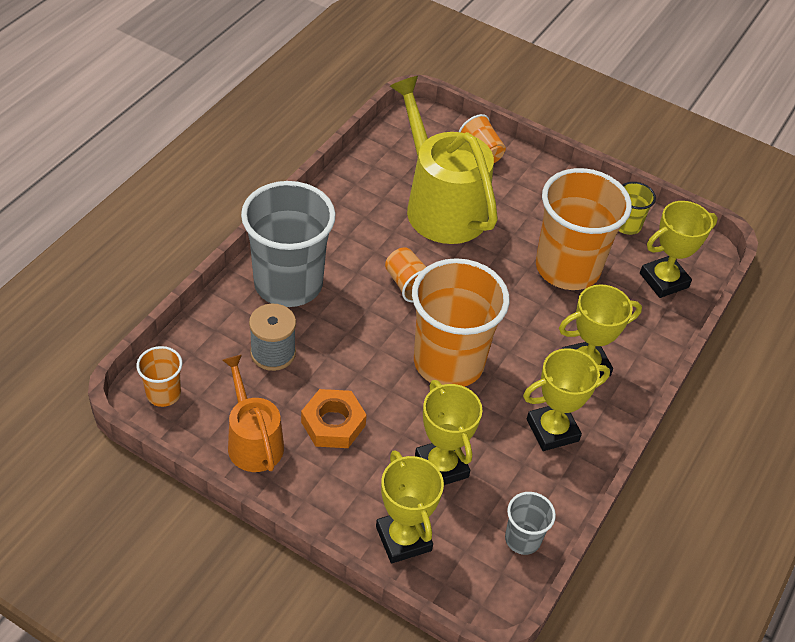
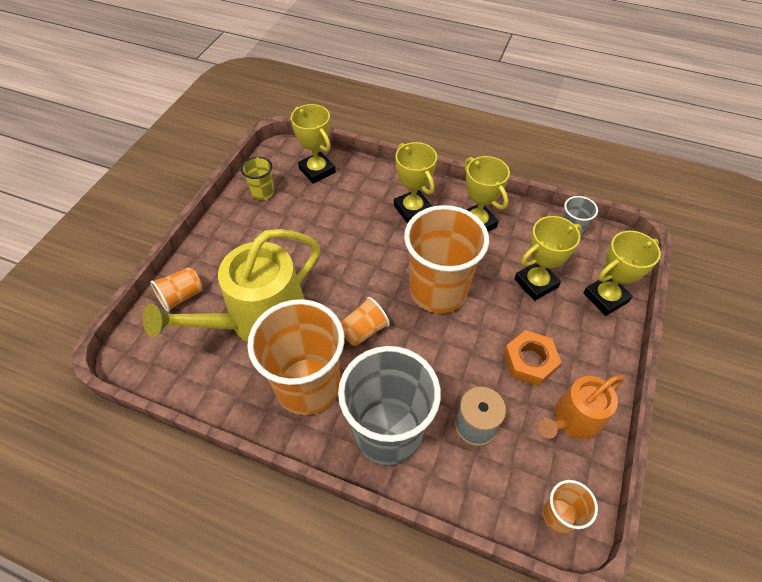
camera: 95 degrees left, 5 degrees up
orange cup [536,168,632,290] -> orange cup moved to [247,299,345,415]

